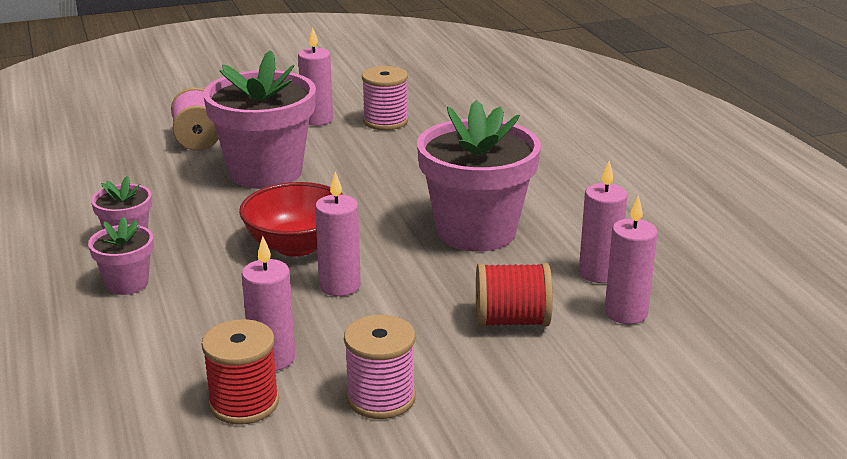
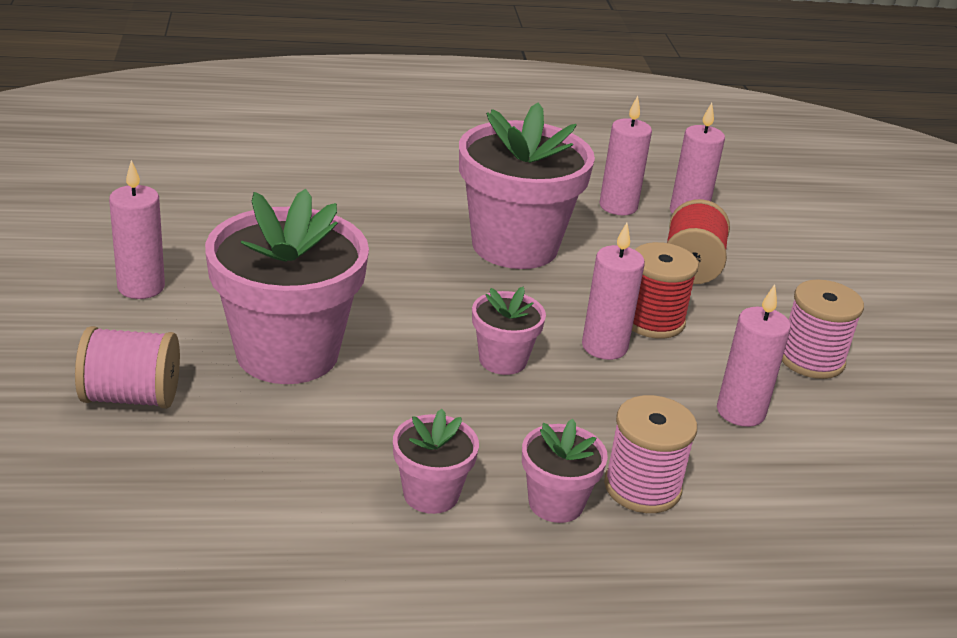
camera: 80 degrees left, 5 degrees up
red spool [201,319,279,425] -> red spool moved to [632,242,699,339]
red bowl [239,182,343,257] -> pink flower pot [472,287,546,375]
pink spool [362,66,408,130] -> pink spool moved to [604,395,697,513]

